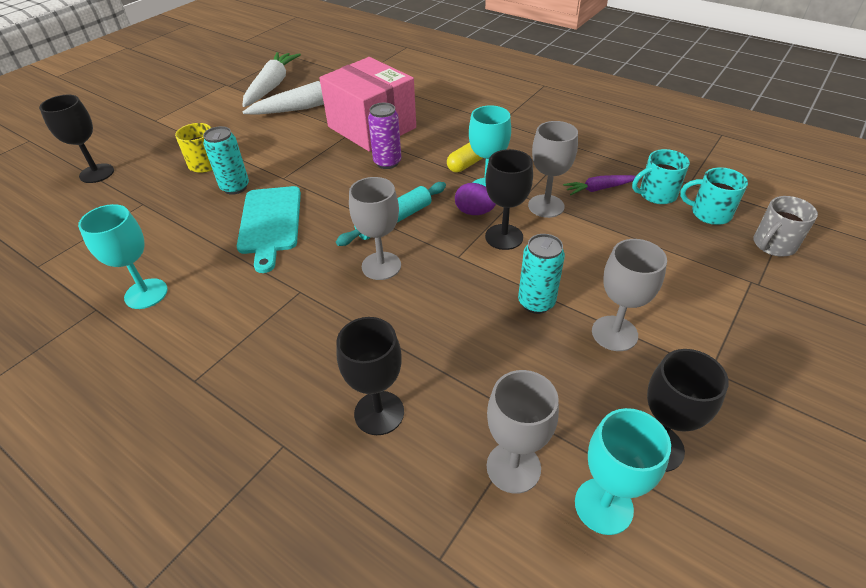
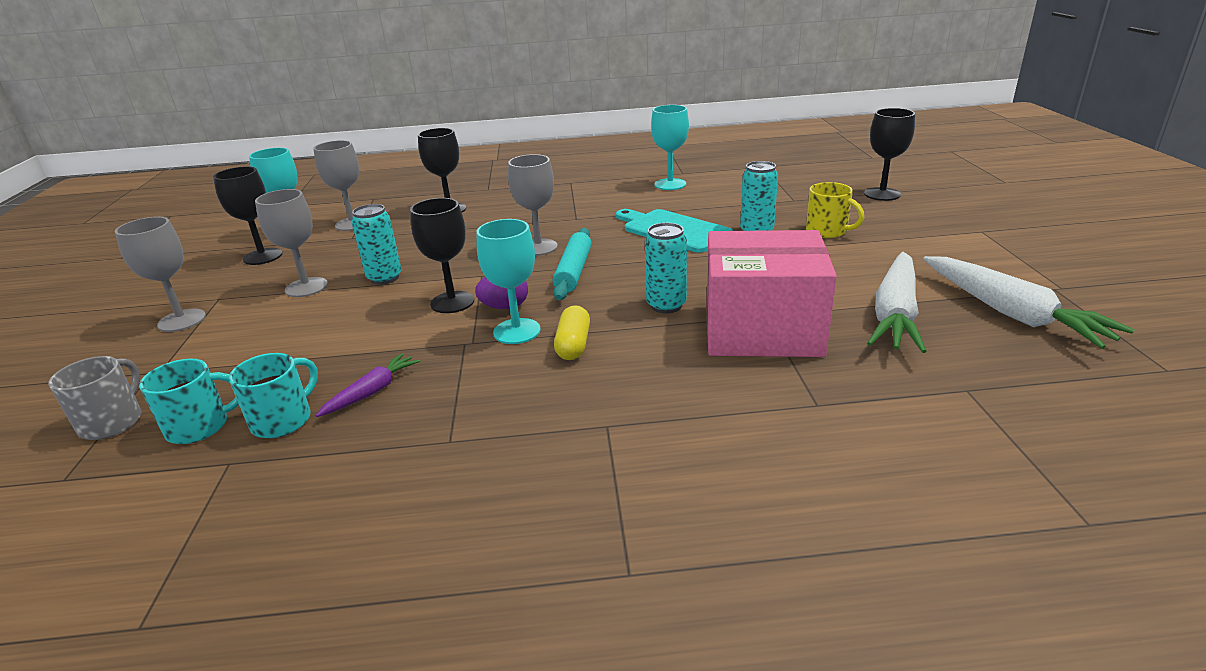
camera: 140 degrees right, 15 degrees down
purple can [368,103,401,169] -> turquoise can [645,223,687,314]
grey goblet [528,121,578,218] -> grey goblet moved to [115,217,206,332]

